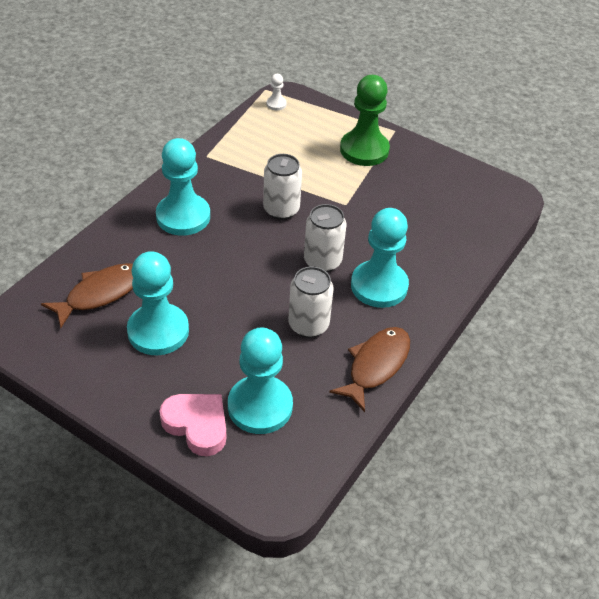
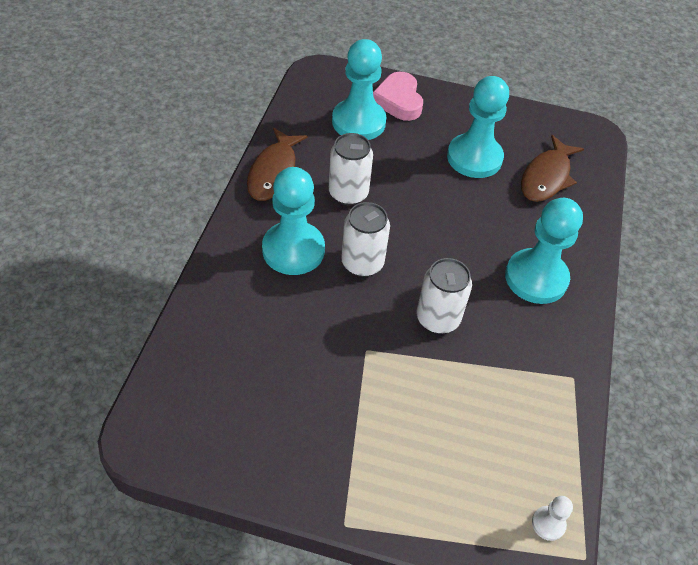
camera: 160 degrees right, 5 degrees up
pink heart [159,394,226,456] -> pink heart turned 60 degrees clockwise [373,72,423,121]
green pawn [340,75,390,166] -> none

